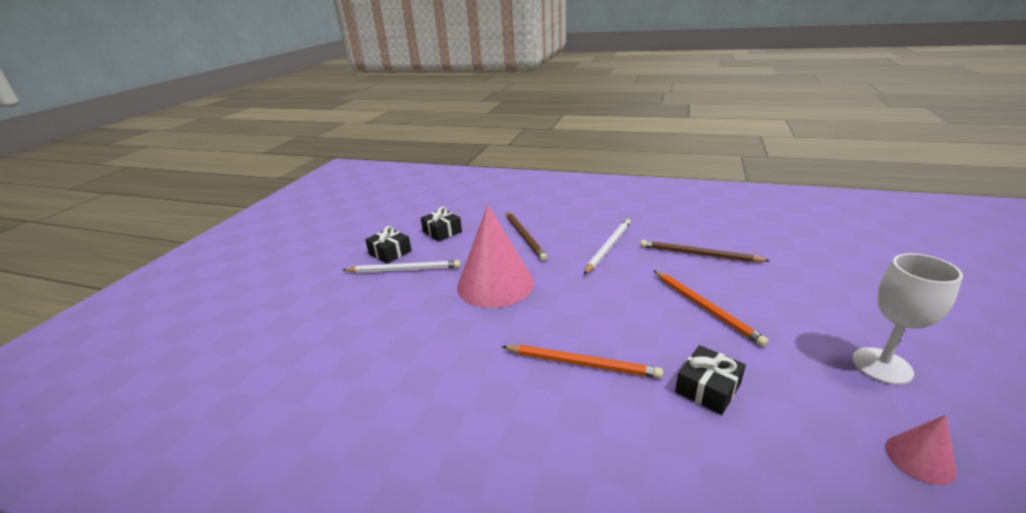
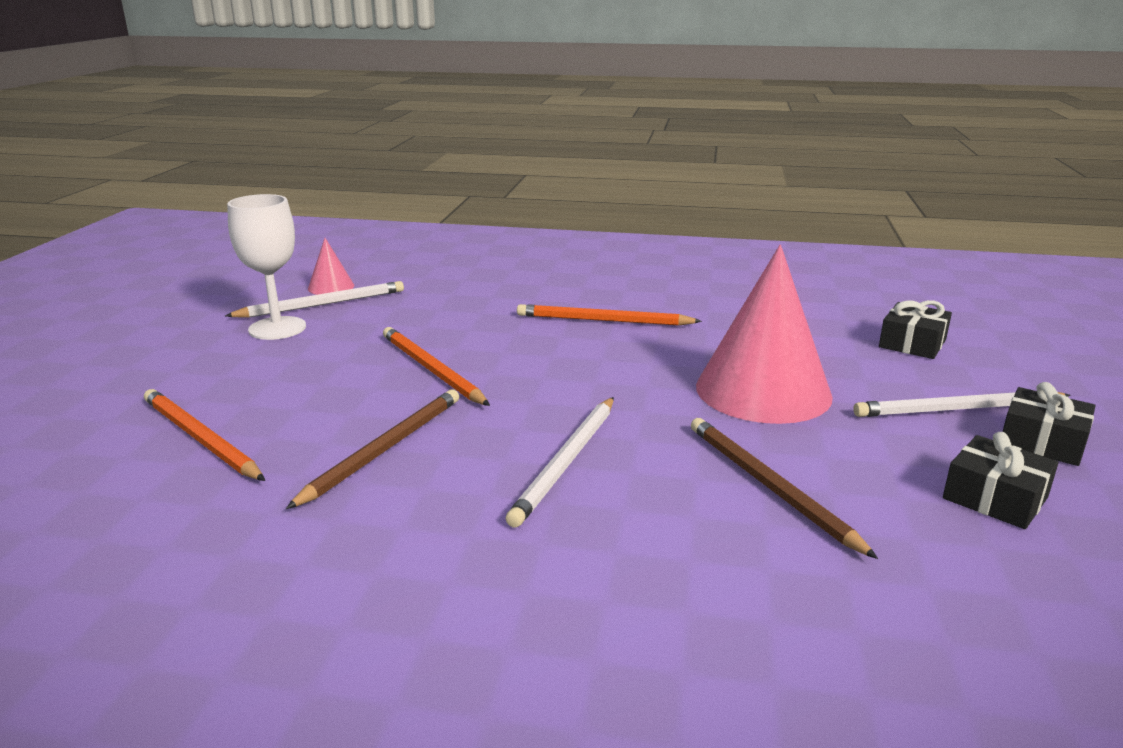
camera: 170 degrees right, 5 degrees down
brown pencil [640,240,770,262] -> brown pencil turned 75 degrees counterclockwise [286,390,459,509]
black gift [675,345,746,415] -> black gift moved to [879,300,952,359]
none -> orange pencil [144,389,265,481]
none -> white pencil [225,281,404,318]

